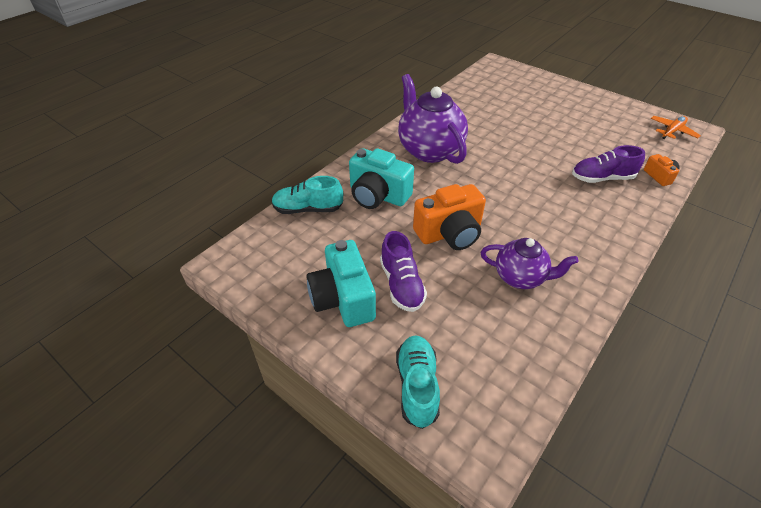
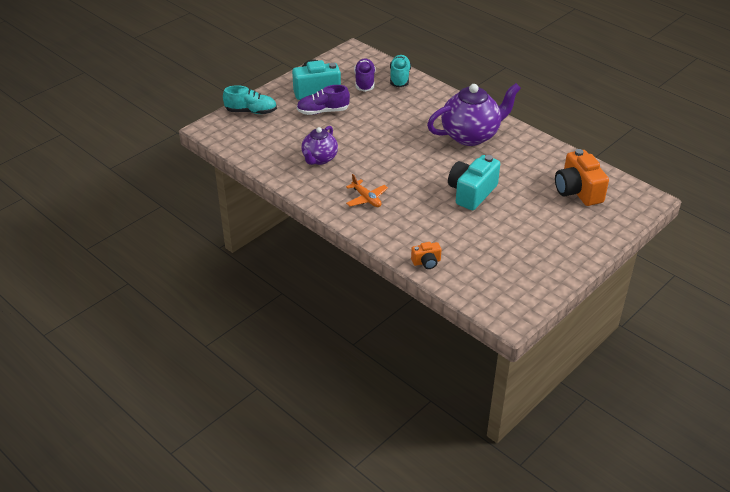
camera: 95 degrees right, 5 degrees down
turquoise camera [349,148,414,209] -> turquoise camera moved to [448,155,500,210]
orange camera [413,184,486,250] -> orange camera moved to [555,149,609,206]
purple shoe [572,145,645,183] -> purple shoe moved to [354,59,375,92]
orange plane [651,116,701,139] -> orange plane moved to [346,174,388,207]

